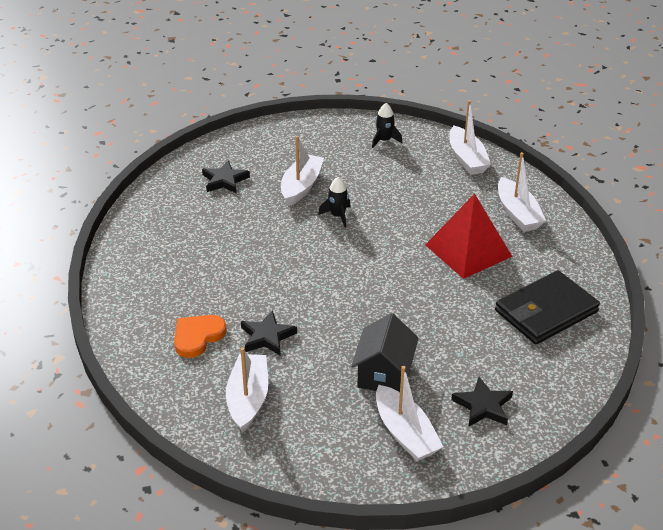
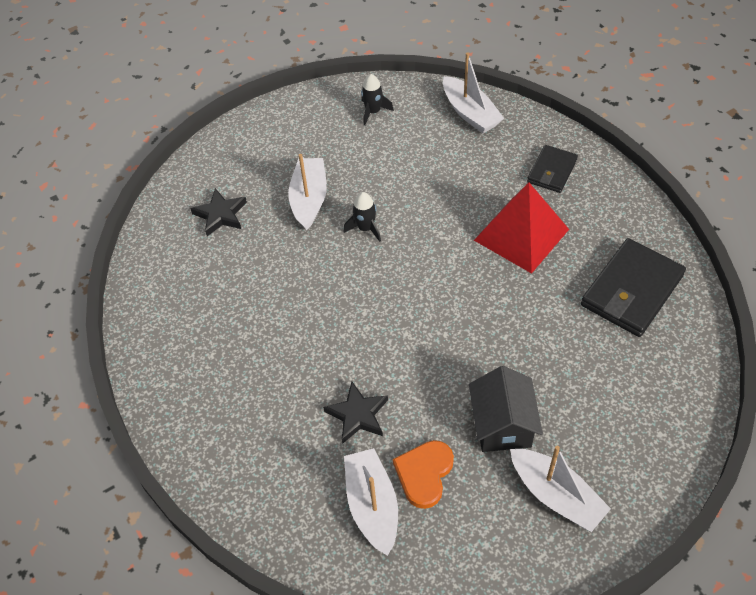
camera: 15 degrees left, 15 degrees up
orange heart [174,315,227,358] -> orange heart moved to [393,440,454,509]
black star [451,377,513,426] -> none
white boat [498,152,546,232] -> black wallet [527,145,578,193]

